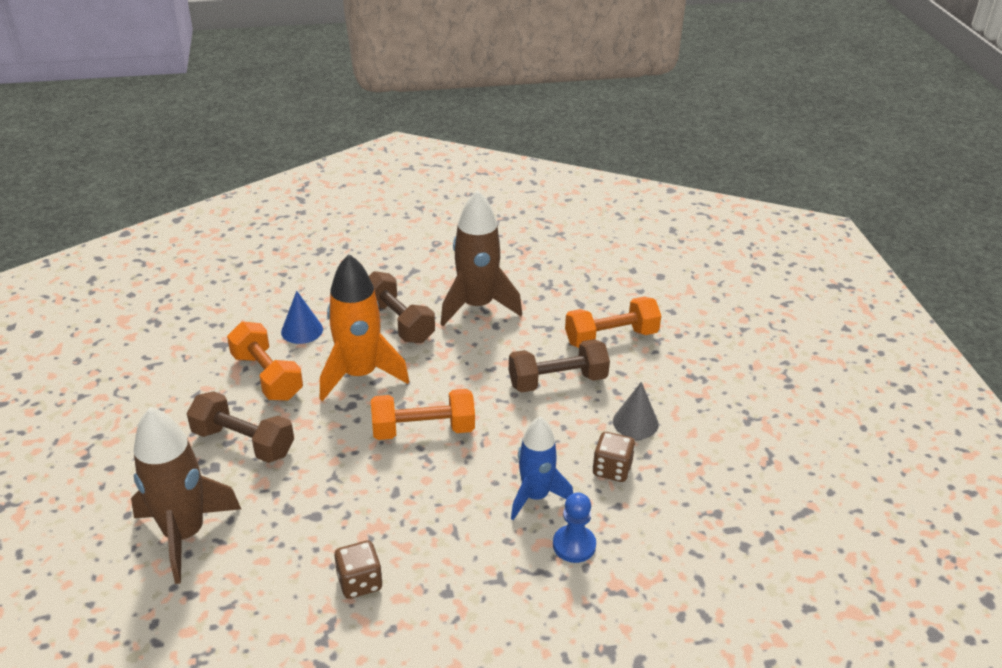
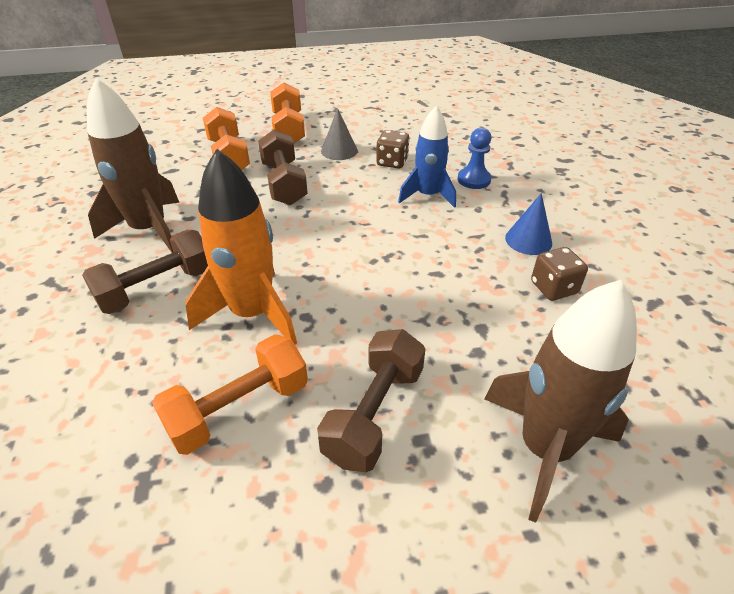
camera: 90 degrees left, 5 degrees up
blue cone [281,291,323,344] -> blue cone moved to [505,193,552,255]
orange dumbbell [371,389,475,440] -> orange dumbbell moved to [270,83,305,143]

